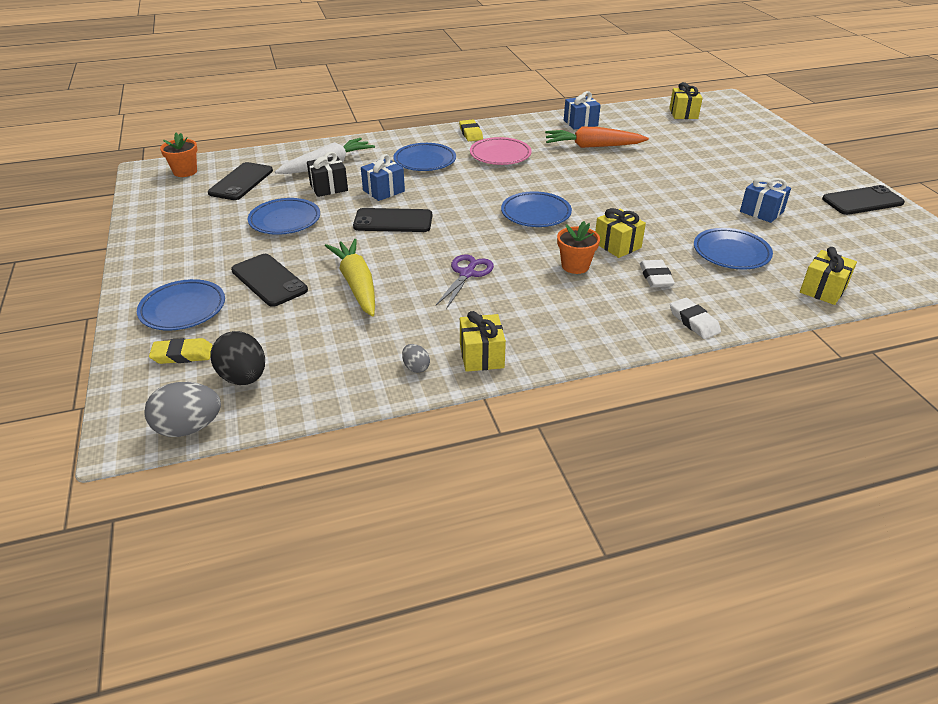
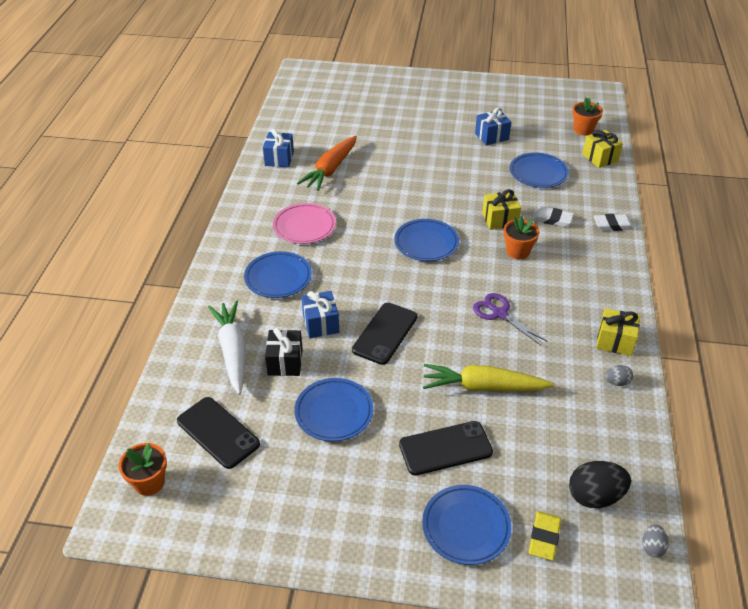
camera: 65 degrees left, 5 degrees up
grey egg [144,382,221,437] -> grey egg [642,524,669,557], size x0.52
yellow eraser [459,119,483,141] -> none
yellow gift [669,82,703,119] -> none
black phone [822,185,905,215] -> none
none -> orange flower pot [572,98,603,135]

